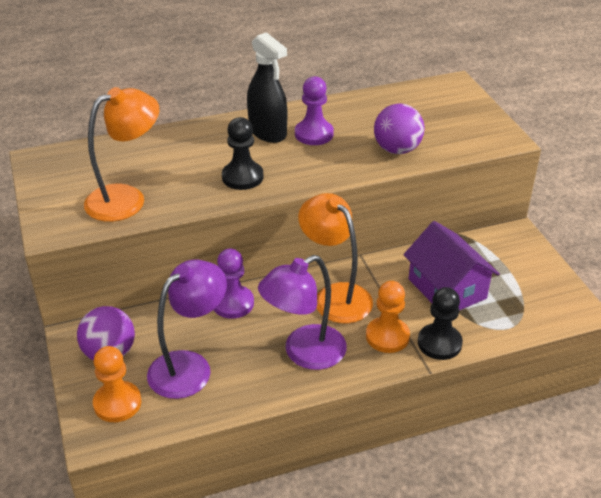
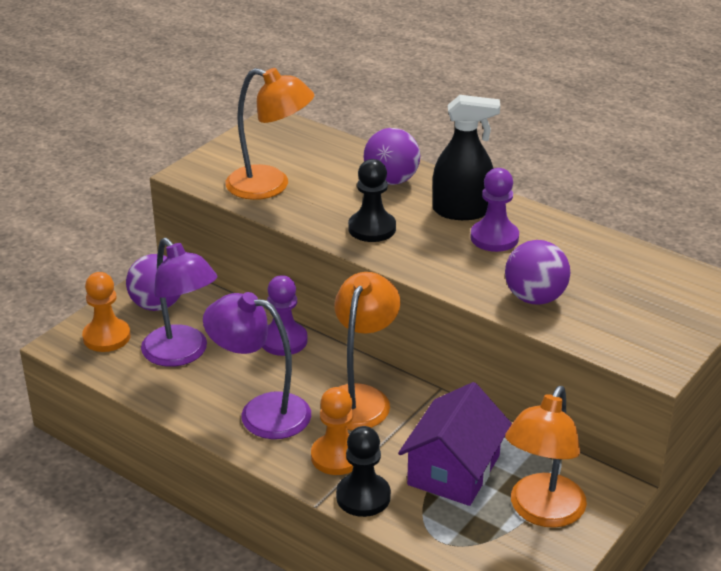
camera: 55 degrees right, 5 degrees down
purple lamp [147,260,227,399] -> purple lamp turned 45 degrees clockwise [141,238,218,367]
black spray bottle [247,32,287,143] -> black spray bottle turned 105 degrees counterclockwise [433,95,500,220]
none -> purple ball [363,128,420,185]
none -> orange lamp [505,386,587,528]

